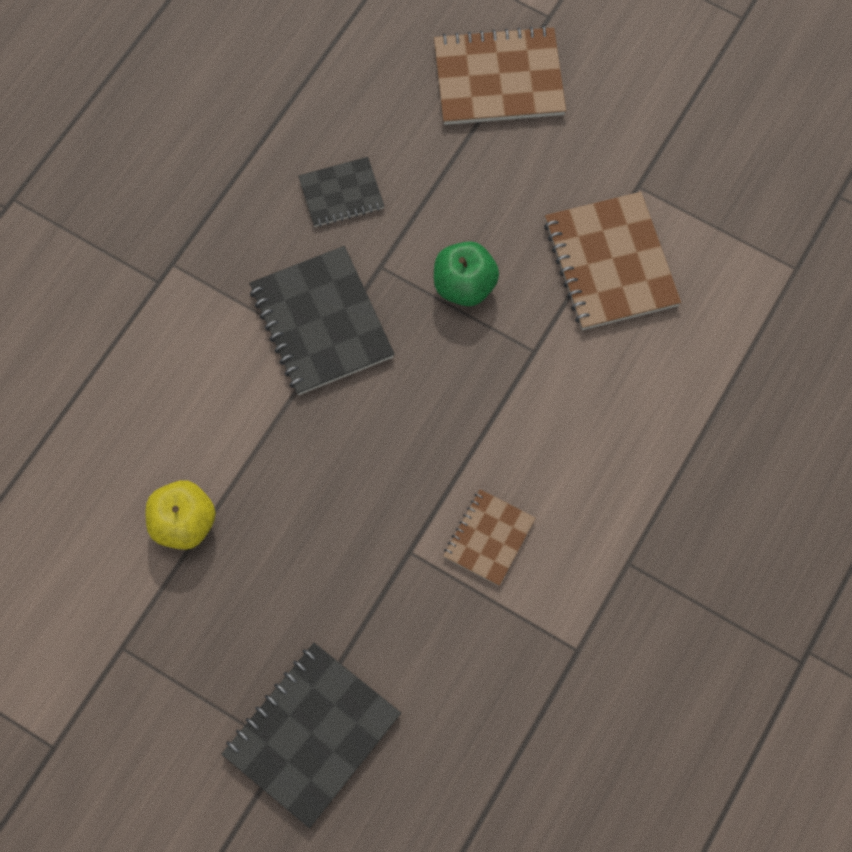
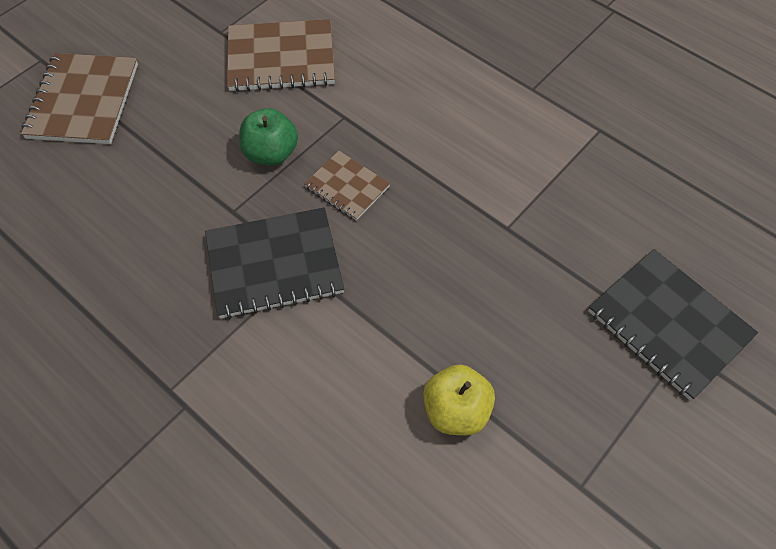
camera: 80 degrees left, 10 degrees down
black notebook [298,157,384,227] -> none
brown notebook [443,489,536,586] -> brown notebook moved to [304,151,390,221]

